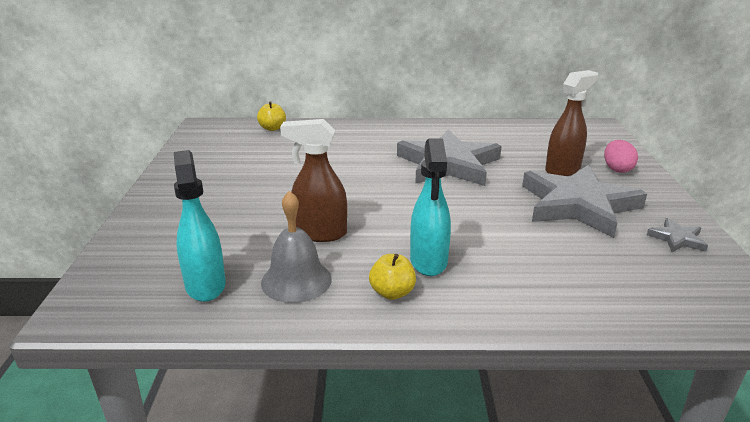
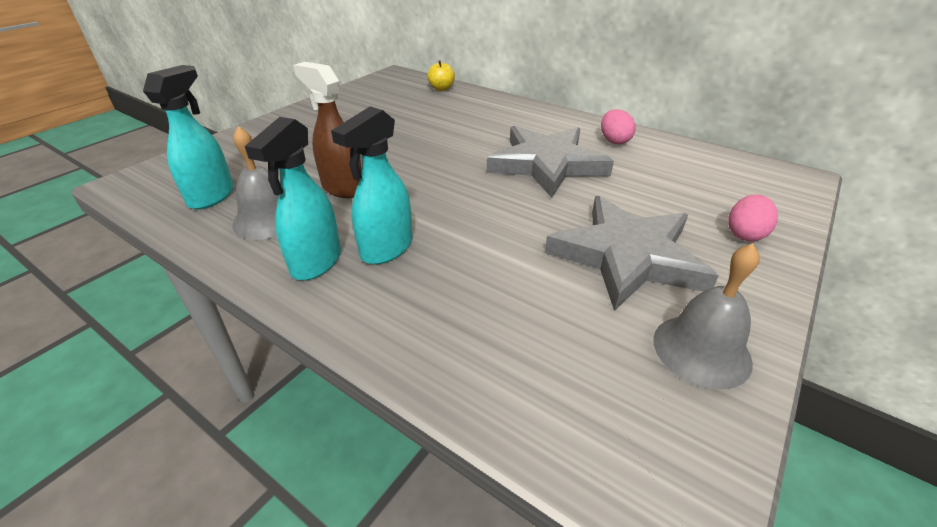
camera: 35 degrees right, 10 degrees up
yellow apple [369,254,416,300] -> turquoise spray bottle [245,117,341,281]
brown spray bottle [545,70,598,176] -> none
grey star [647,218,708,252] -> grey bell [653,243,760,389]
none -> pink egg [601,109,636,144]

